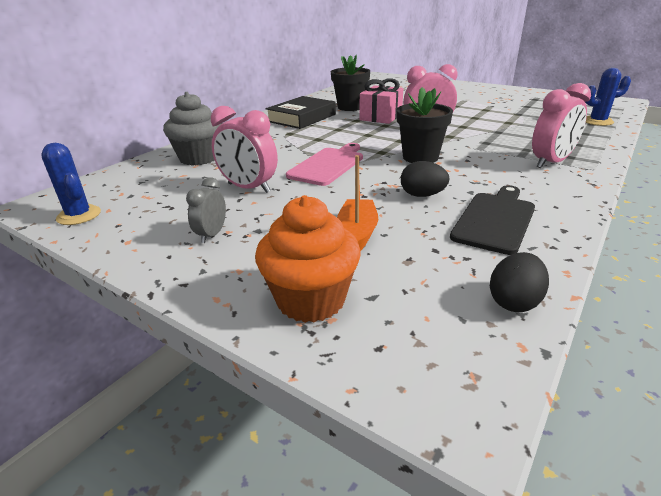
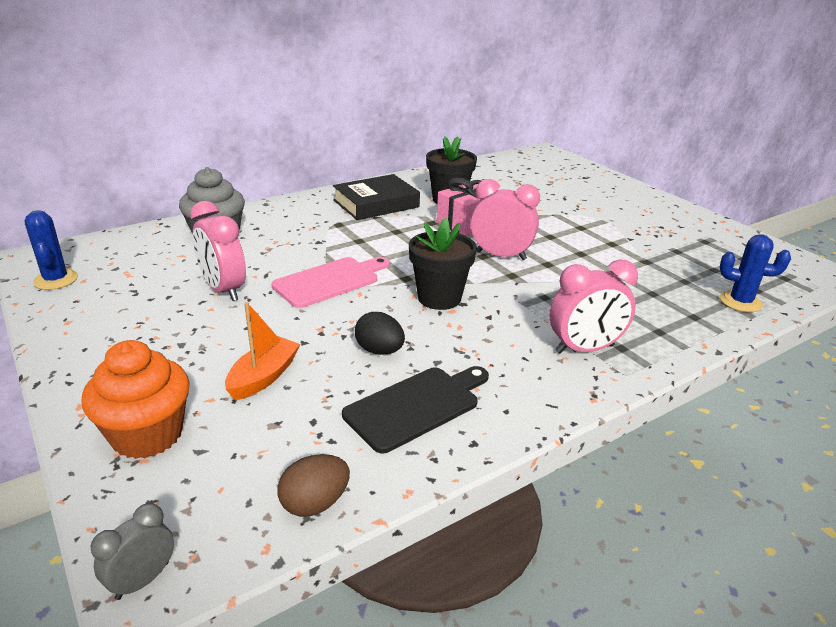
camera: 20 degrees right, 0 degrees up
grey clock [186,177,226,243] -> grey clock moved to [91,503,174,600]
black egg [490,252,549,312] -> brown egg [277,454,350,517]

